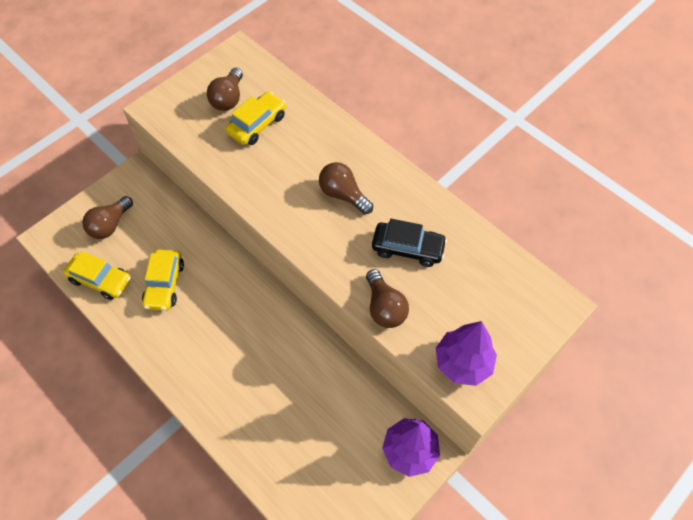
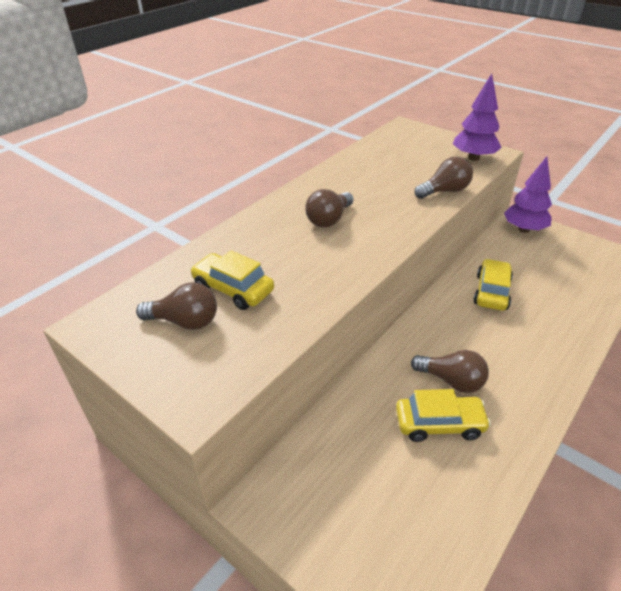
camera: 95 degrees left, 20 degrees down
yellow car [63,251,131,300] -> yellow car moved to [473,259,513,311]
brown light bulb [82,196,133,239] -> brown light bulb moved to [411,350,489,393]
black car [372,219,447,267] -> none

